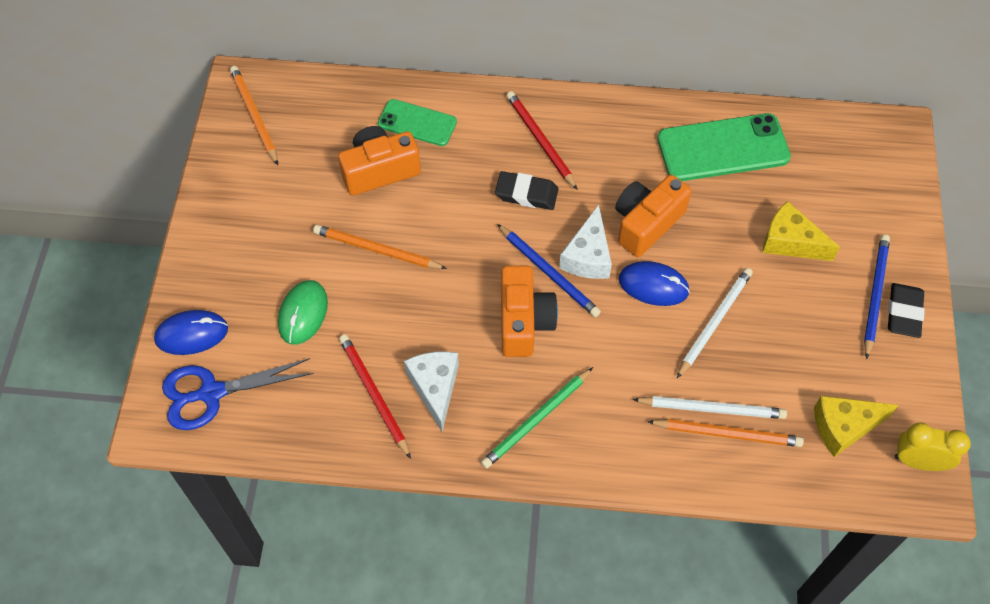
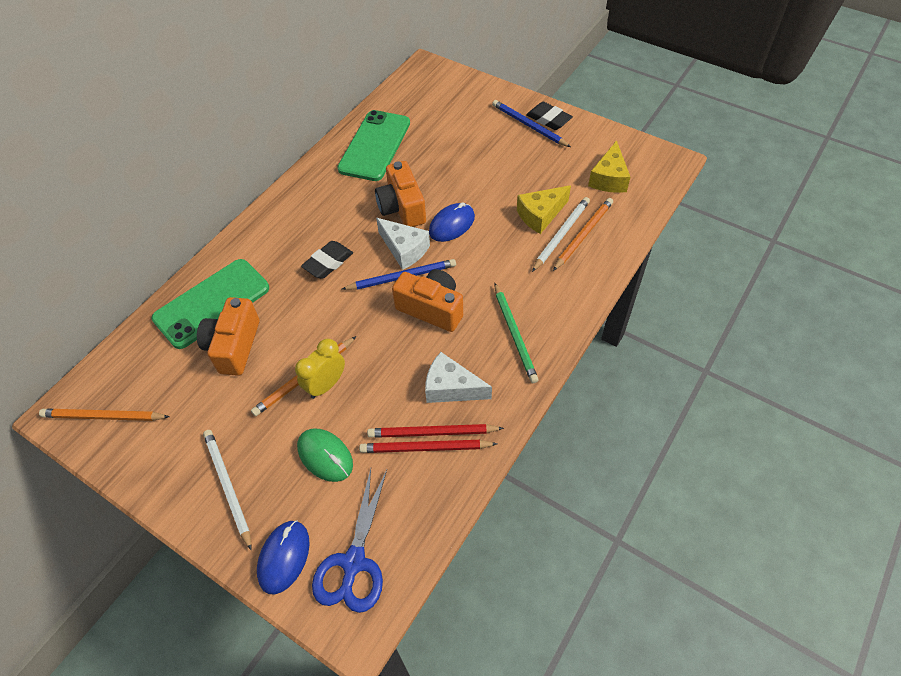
camera: 60 degrees left, 5 degrees down
green phone [378,99,457,146] -> green phone [152,259,269,349], size x1.66
red pencil [506,91,578,190] -> red pencil moved to [359,440,497,453]
white pencil [677,268,753,378] -> white pencil moved to [203,430,252,551]
yellow cheese [762,201,840,261] -> yellow cheese moved to [517,185,571,234]
yellow clock [895,422,971,471] -> yellow clock moved to [295,339,345,399]

